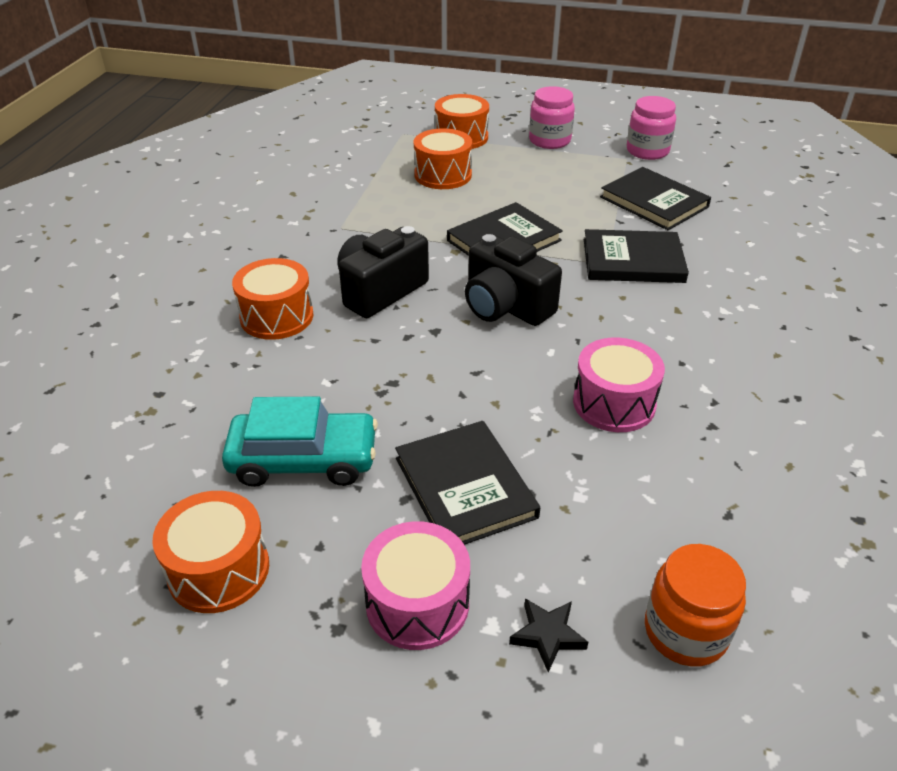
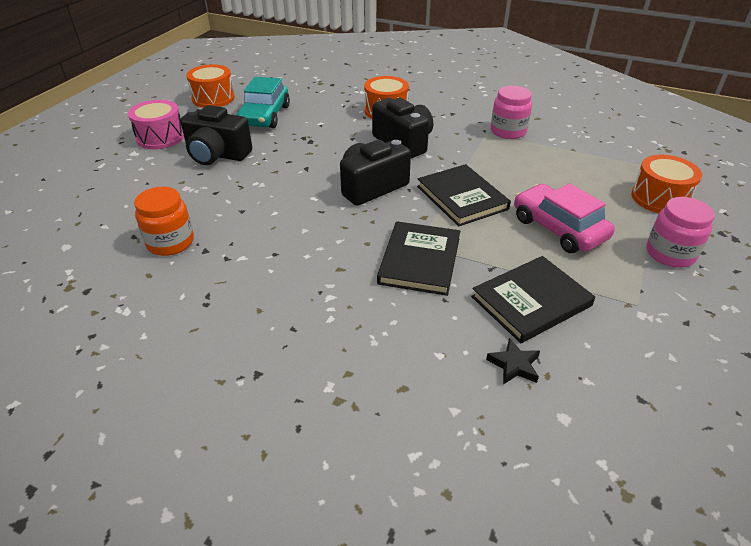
camera: 100 degrees right, 0 degrees up
black book [395,421,540,545] -> black camera [180,105,252,165]
orange drum [414,128,472,189] -> none
black star [509,598,588,673] -> black star moved to [486,338,540,385]
pink drum [573,337,665,432] -> none
pink jar [627,96,676,160] -> pink jar moved to [491,86,532,139]
orange jar [645,544,746,667] -> orange jar moved to [134,187,194,256]
none -> pink car [514,184,615,253]

